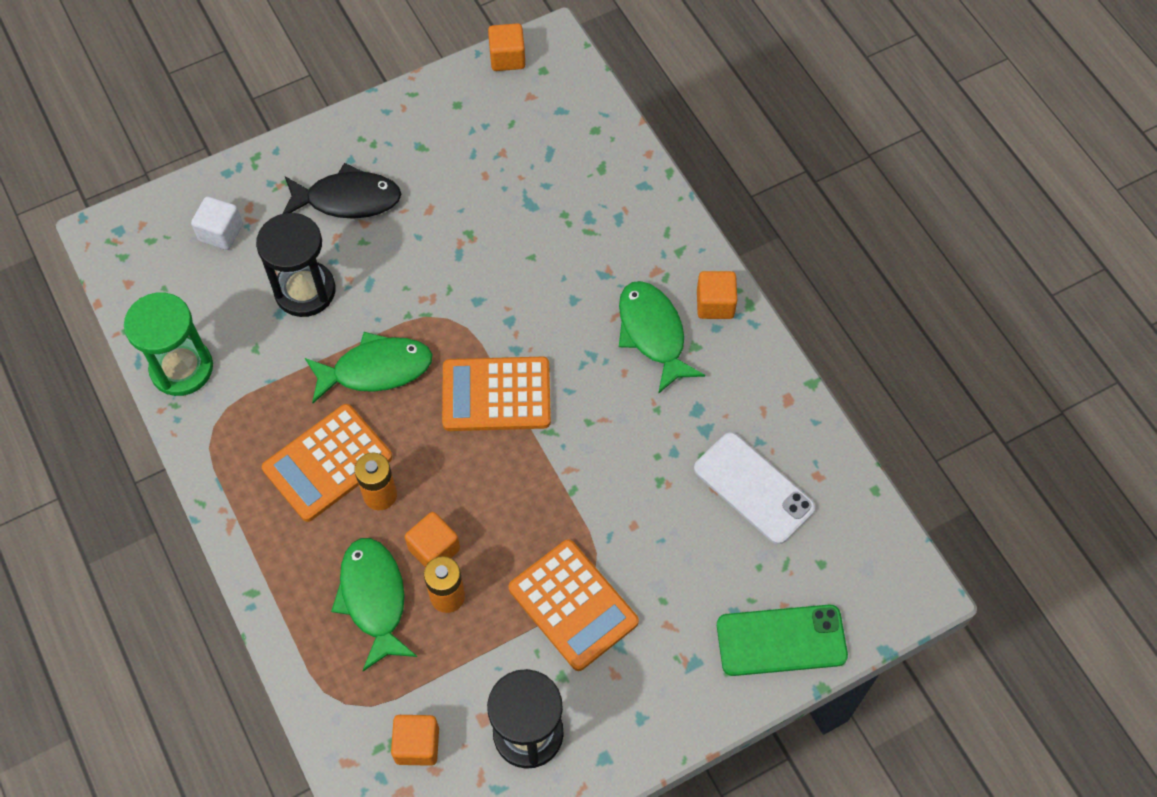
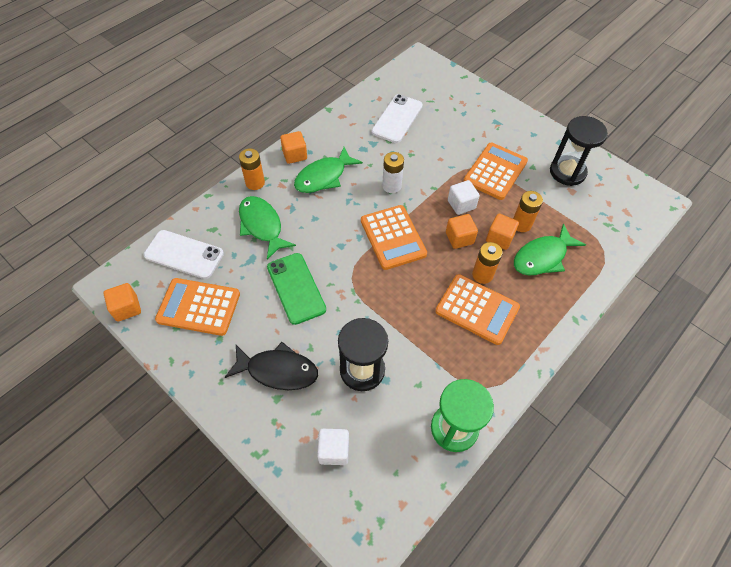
camera: 110 degrees left, 5 degrees down
black fish [282,163,401,219] -> black fish turned 120 degrees clockwise [225,342,318,390]
green fish [305,332,432,403] -> green fish moved to [239,196,296,259]
orange cube [391,715,439,766] -> orange cube moved to [446,214,478,249]
green phone [717,605,848,676] -> green phone moved to [267,253,326,325]
none -> white phone [144,230,224,279]
none -> orange calculator [155,278,240,336]
none -> orange battery [239,148,265,190]
none -> white battery [382,152,404,193]
none -> white cube [448,180,480,215]

